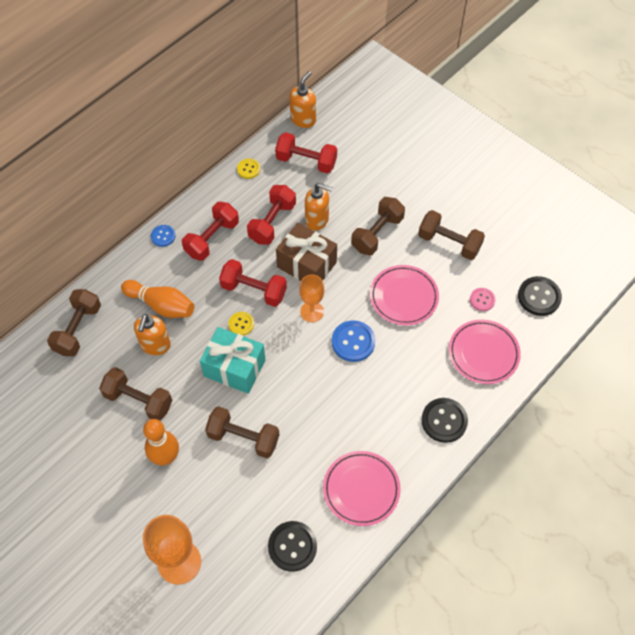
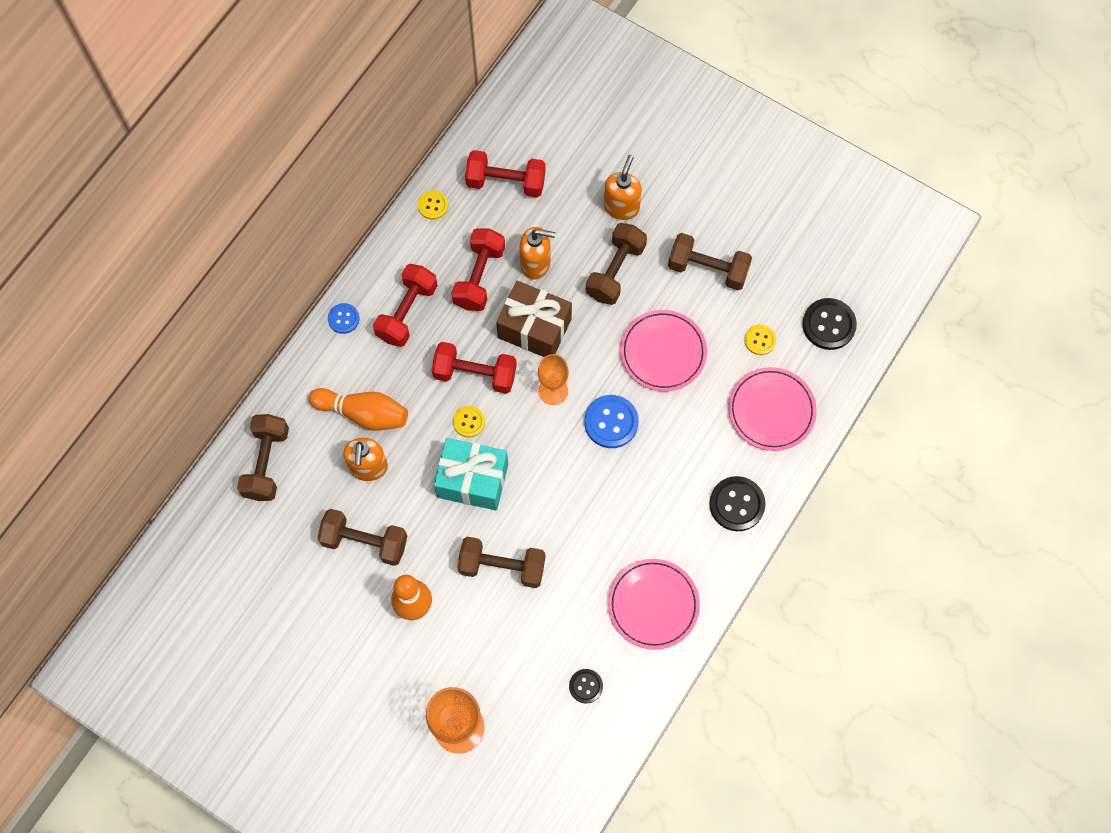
camera: 10 degrees left, 10 degrees up
black button [268,521,317,572] -> black button [569,669,603,704], size x0.59
orange soap dispenser [290,71,316,128] -> orange soap dispenser moved to [604,155,642,220]
pink button [470,288,495,311] -> yellow button [744,325,776,355]

